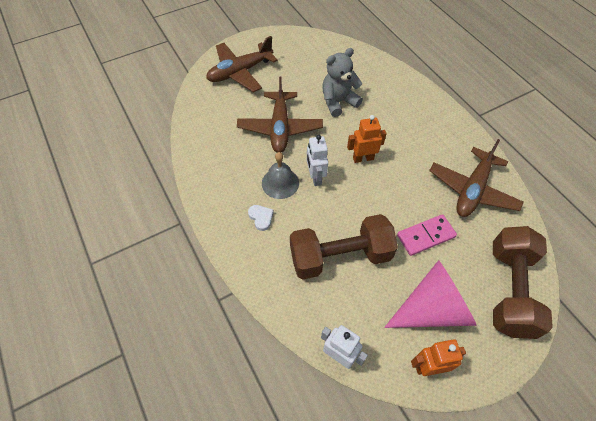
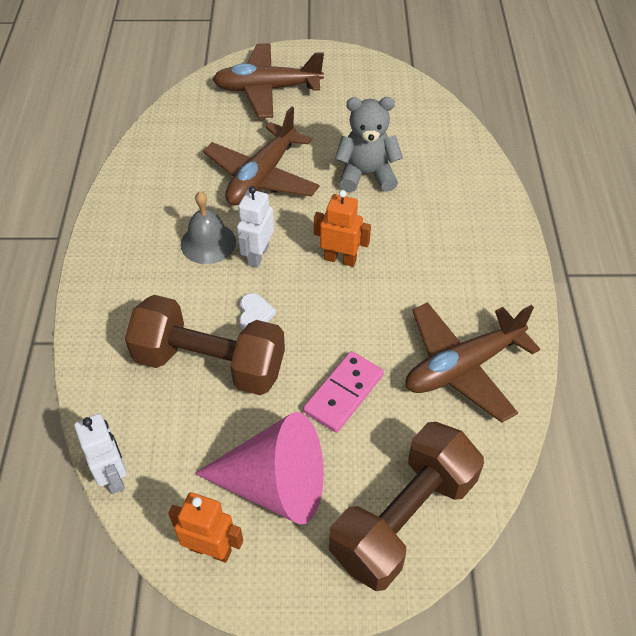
camera: 30 degrees right, 5 degrees down
white heart [248,205,274,231] -> white heart moved to [239,293,276,329]
pink domino [397,214,457,256] -> pink domino turned 60 degrees counterclockwise [303,351,384,433]

